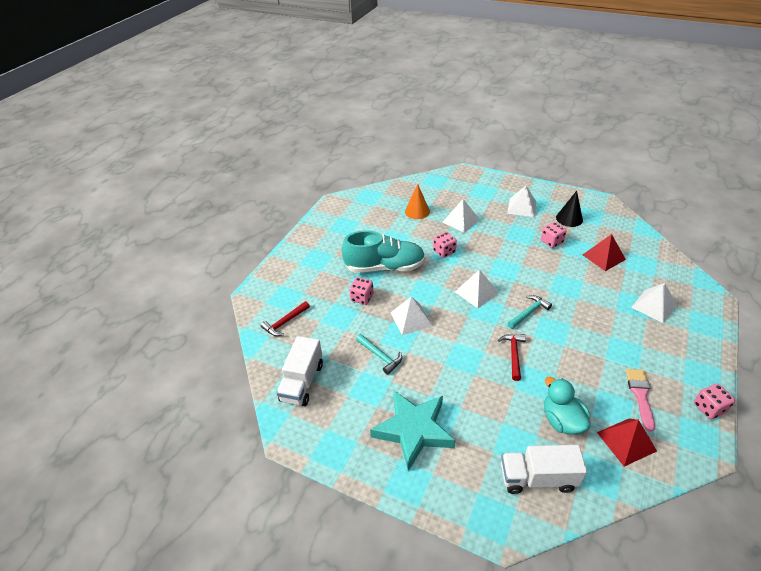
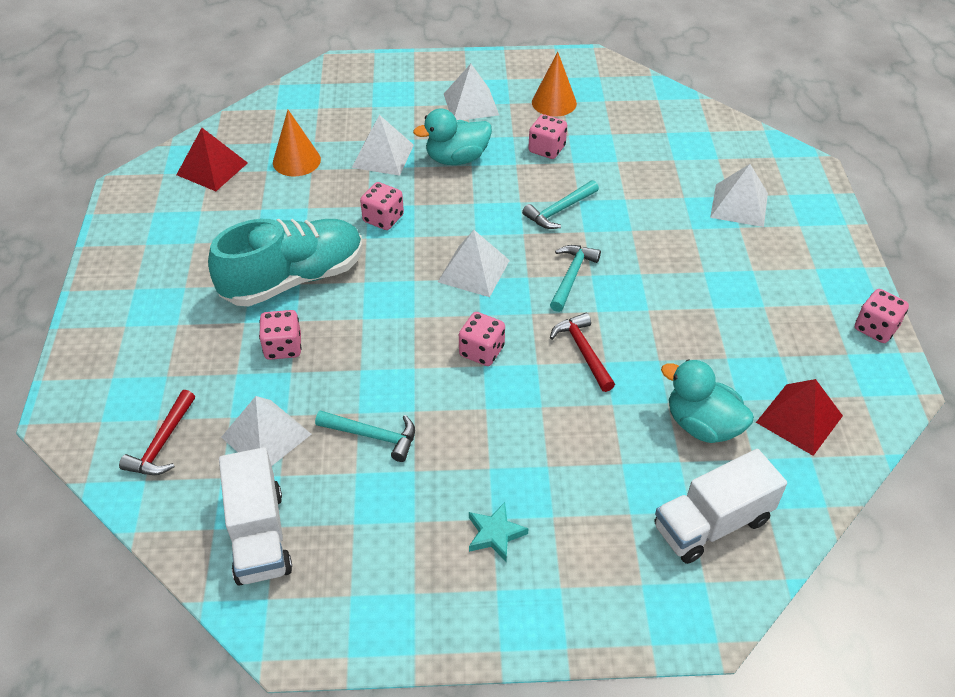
camera: 30 degrees left, 5 degrees up
turquoise star [370,390,455,471] -> turquoise star [469,502,529,561], size x0.43
white pyramid [391,296,432,335] -> white pyramid moved to [221,396,311,466]
black cone [556,191,583,227] -> orange cone [532,52,577,116]
red pyramid [583,234,626,271] -> red pyramid moved to [176,128,248,191]
pink brush [626,369,655,432] -> none
none -> turquoise duck [413,108,492,165]
none -> pink dice [459,312,505,366]
none -> turquoise hammer [522,180,599,229]

